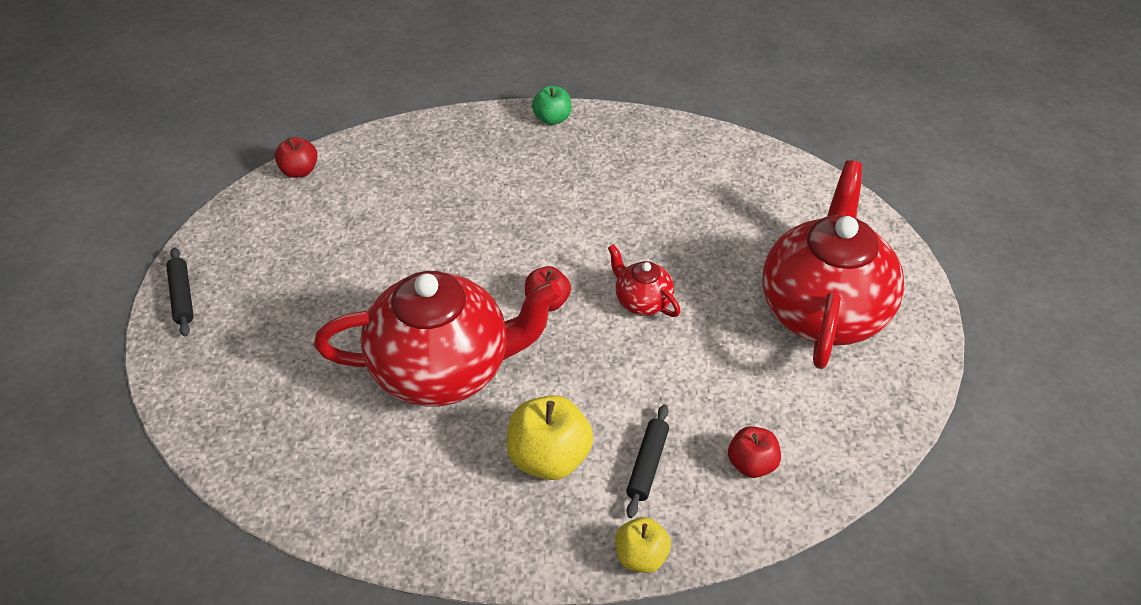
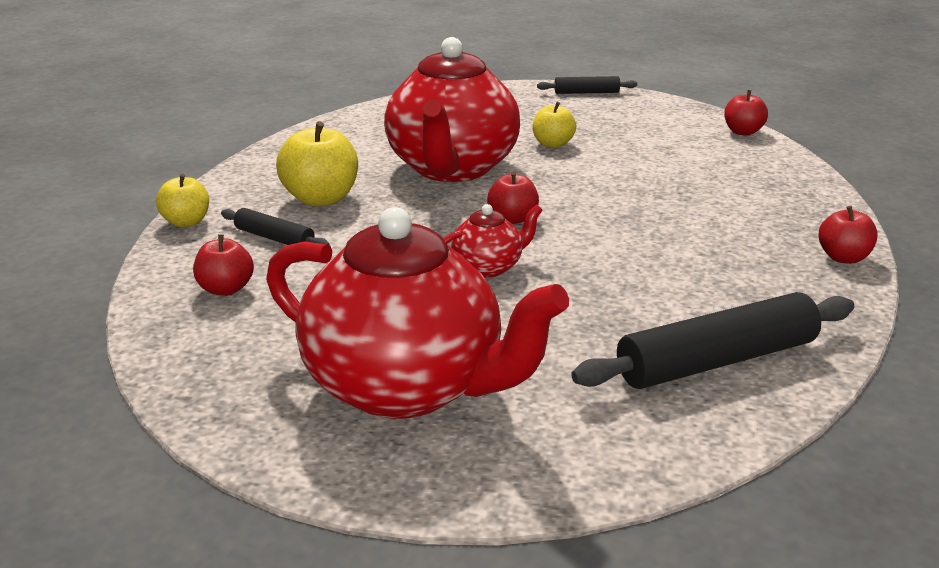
camera: 105 degrees right, 20 degrees down
green apple [532,86,572,125] -> red apple [818,206,878,264]
none -> yellow apple [533,102,576,148]
none -> black rolling pin [572,292,854,389]

